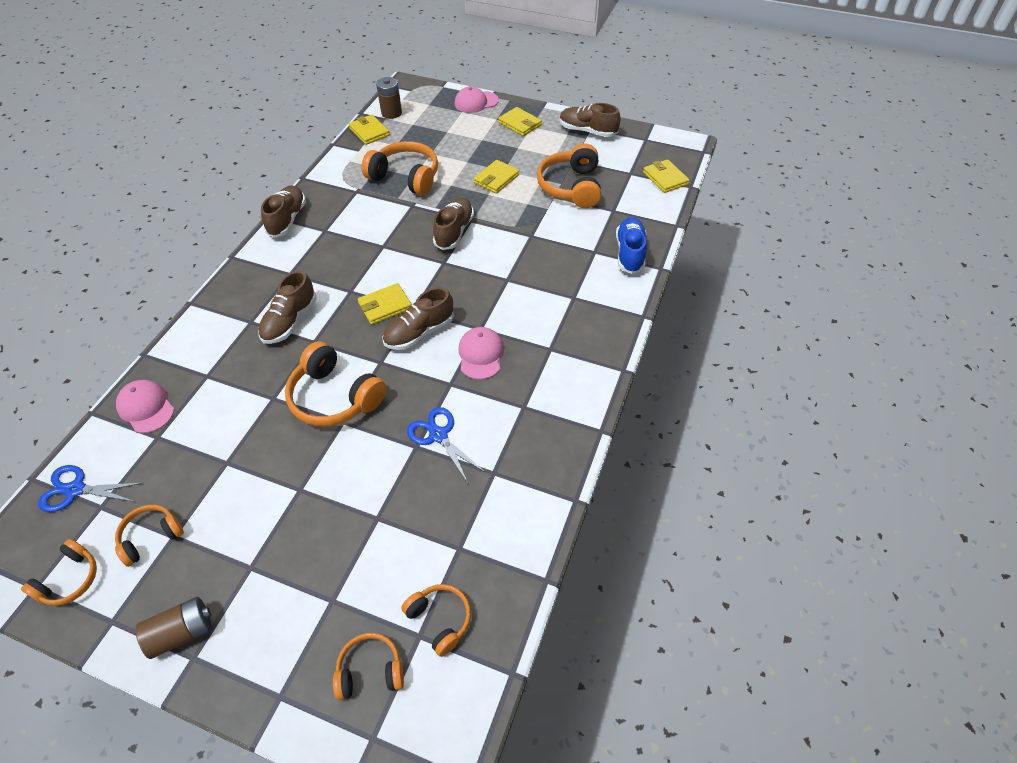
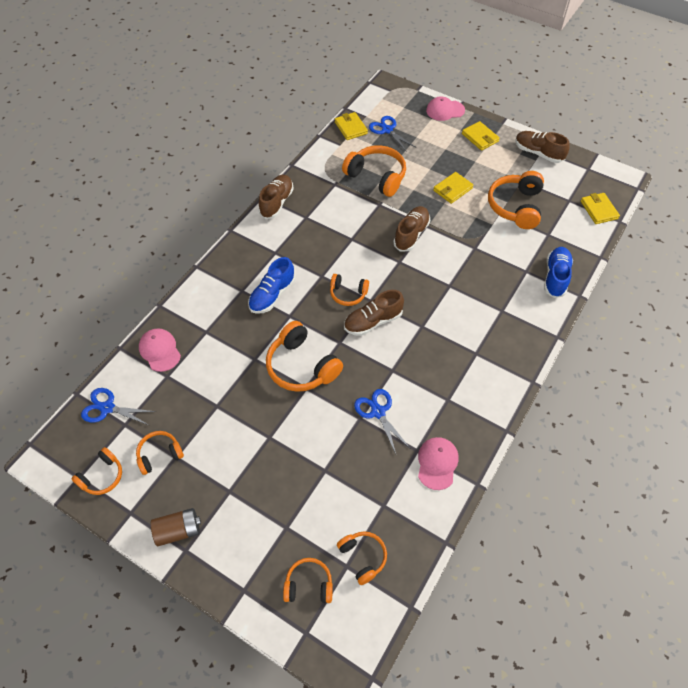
camera: 10 degrees right, 5 degrees up
brown shoe [258,271,317,344] -> blue shoe [248,257,295,314]
yellow wallet [358,283,412,325] -> orange headphones [330,274,369,306]
brown battery [376,77,402,119] -> none
pink cap [458,327,504,380] -> pink cap moved to [418,437,458,490]
none -> blue scissors [369,116,415,152]

